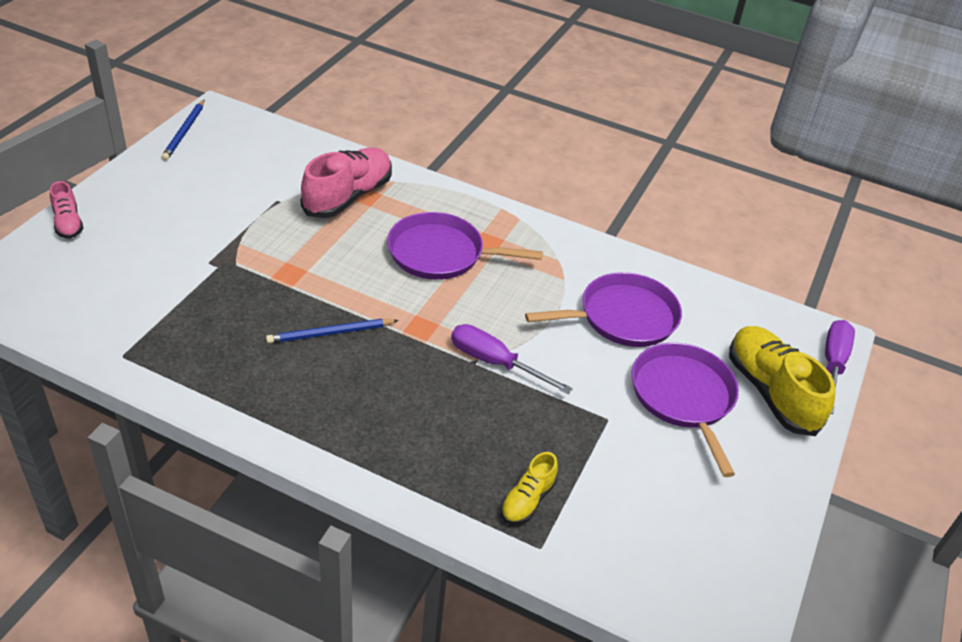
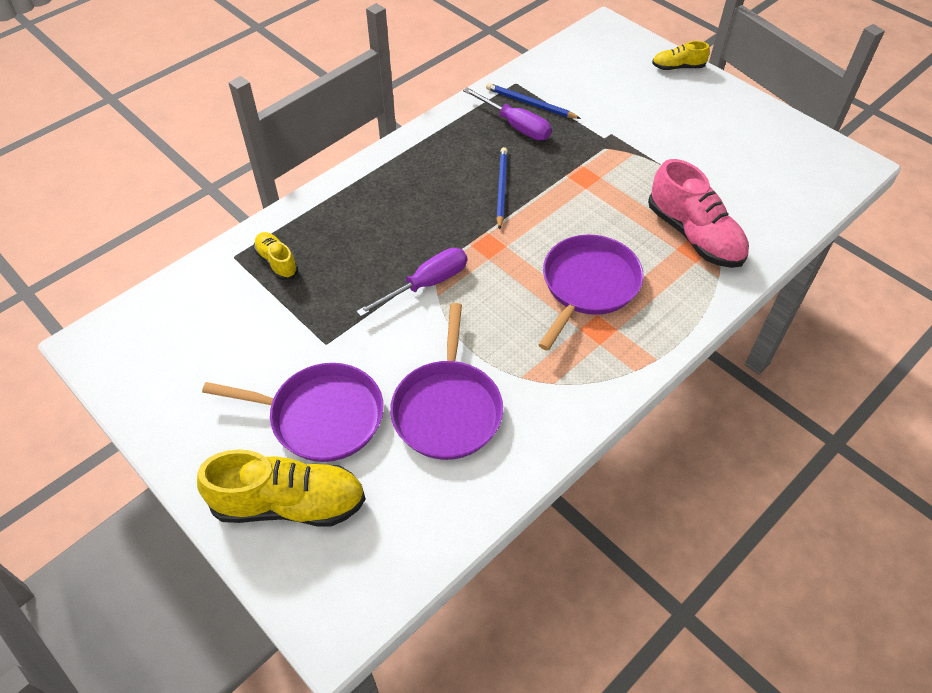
camera: 115 degrees right, 10 degrees up
pink shoe [50,181,83,239] -> yellow shoe [652,41,710,70]
blue pencil [161,100,204,161] -> blue pencil moved to [486,83,581,119]
purple screwdriver [825,320,855,414] -> purple screwdriver moved to [463,87,552,140]

